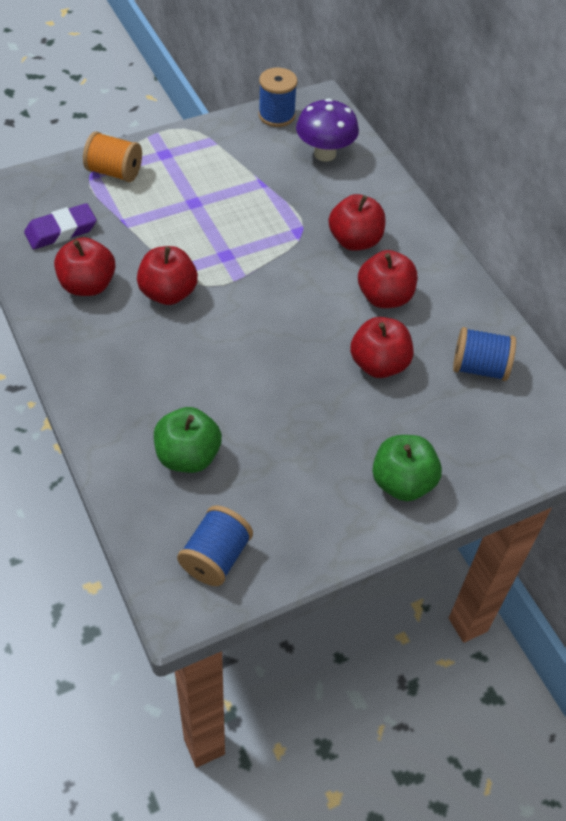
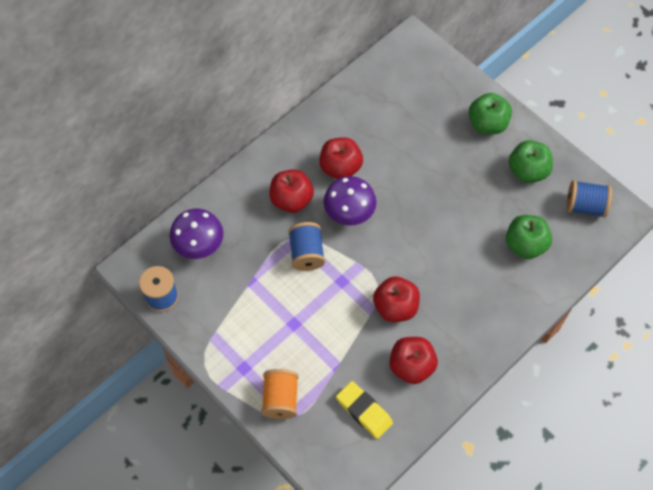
camera: 105 degrees left, 10 degrees up
purple eraser [24,203,97,249] -> yellow eraser [336,381,393,439]
red apple [350,317,413,378] -> none
blue spool [453,327,516,381] -> blue spool moved to [288,222,325,271]
none -> purple mushroom [323,176,376,226]
none -> green apple [508,140,553,183]

